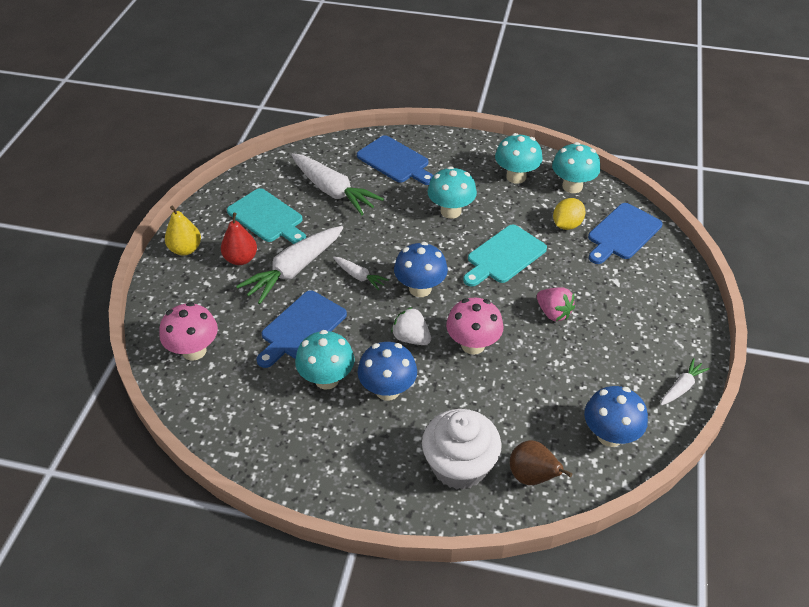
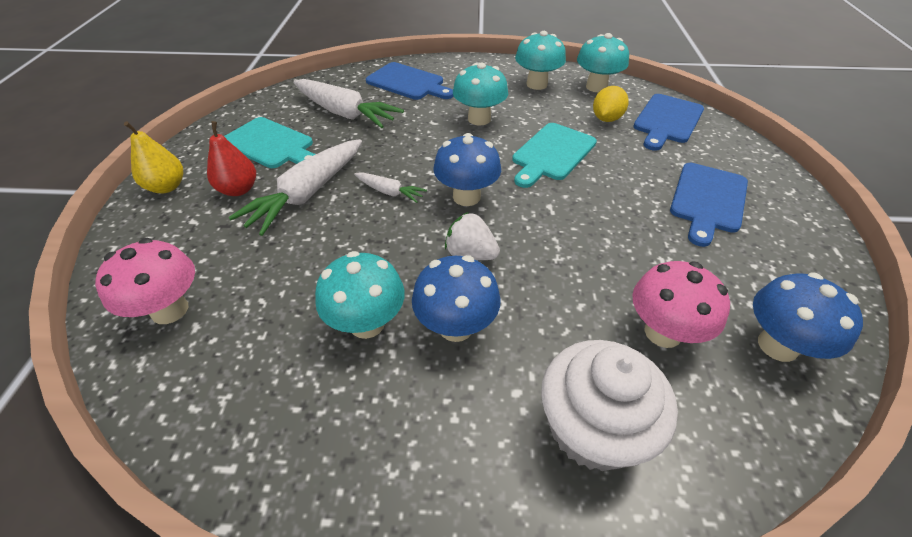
camera: 10 degrees left, 0 degrees up
blue cutting board [256,290,347,368] -> blue cutting board moved to [670,163,748,247]
pink mushroom [446,298,503,355] -> pink mushroom moved to [632,261,730,348]
brown pear [510,440,572,485] -> none
pink strawberry [537,287,575,321] -> none
white carrot [660,358,710,406] -> none

